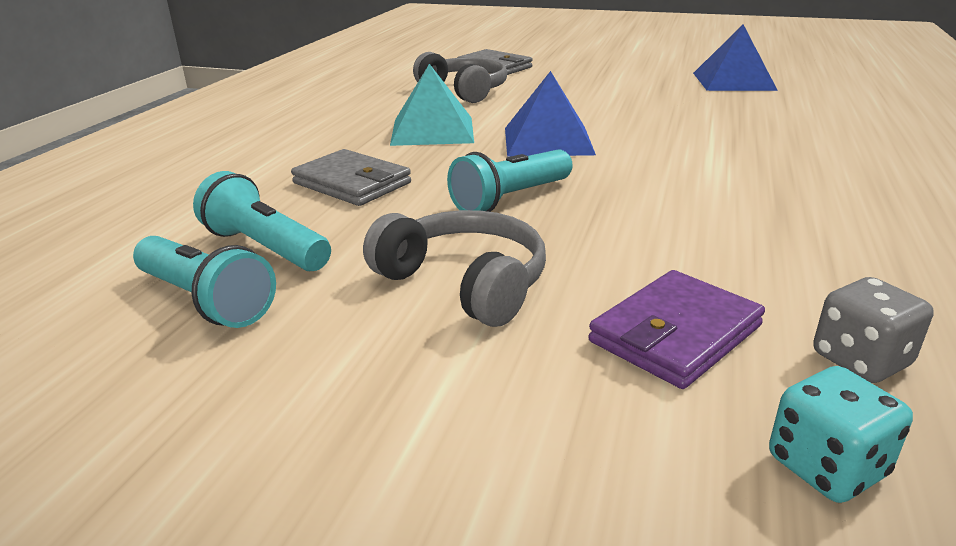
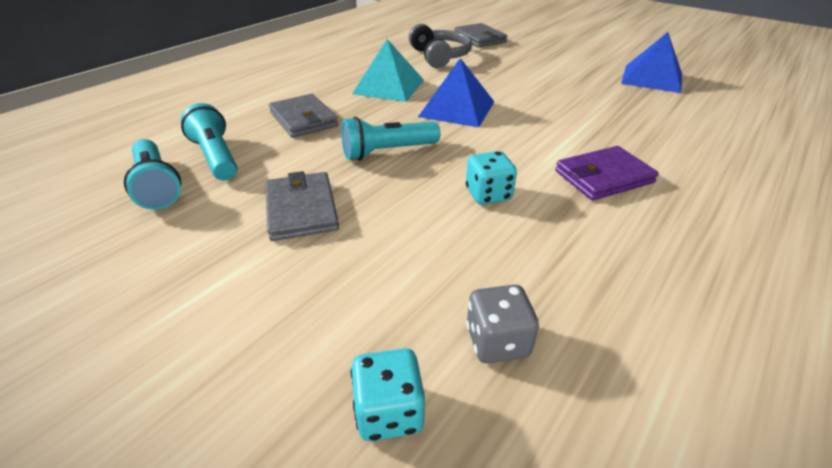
camera: 20 degrees right, 10 degrees up
grey headphones [363,210,546,327] -> grey wallet [265,171,339,241]
purple wallet [588,270,765,389] -> purple wallet moved to [555,146,659,200]
none -> turquoise dice [466,151,517,205]

